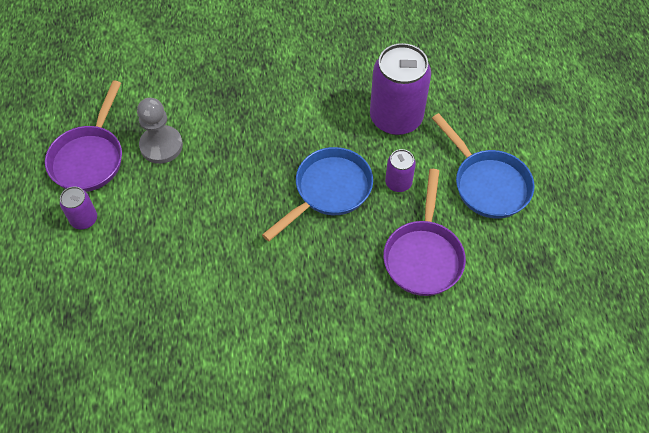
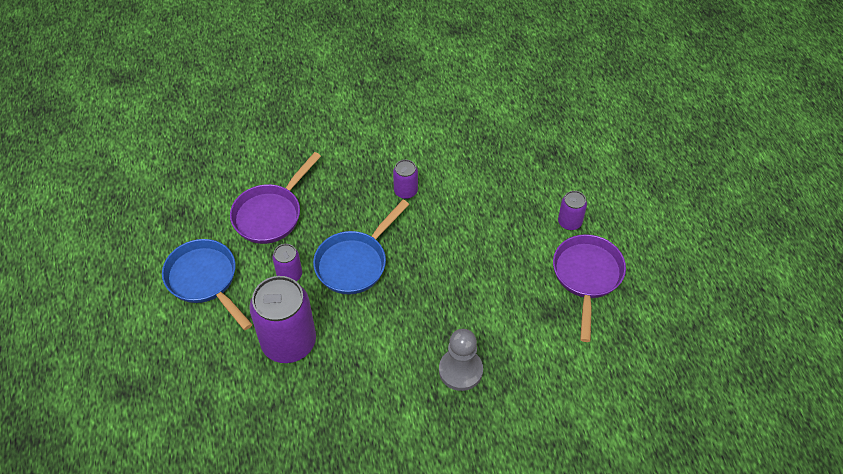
camera: 175 degrees right, 5 degrees down
grey pawn [137,98,183,164] -> grey pawn moved to [439,329,483,391]
purple pan [383,169,466,296] -> purple pan turned 150 degrees counterclockwise [230,152,321,244]
none -> purple can [393,160,418,199]

